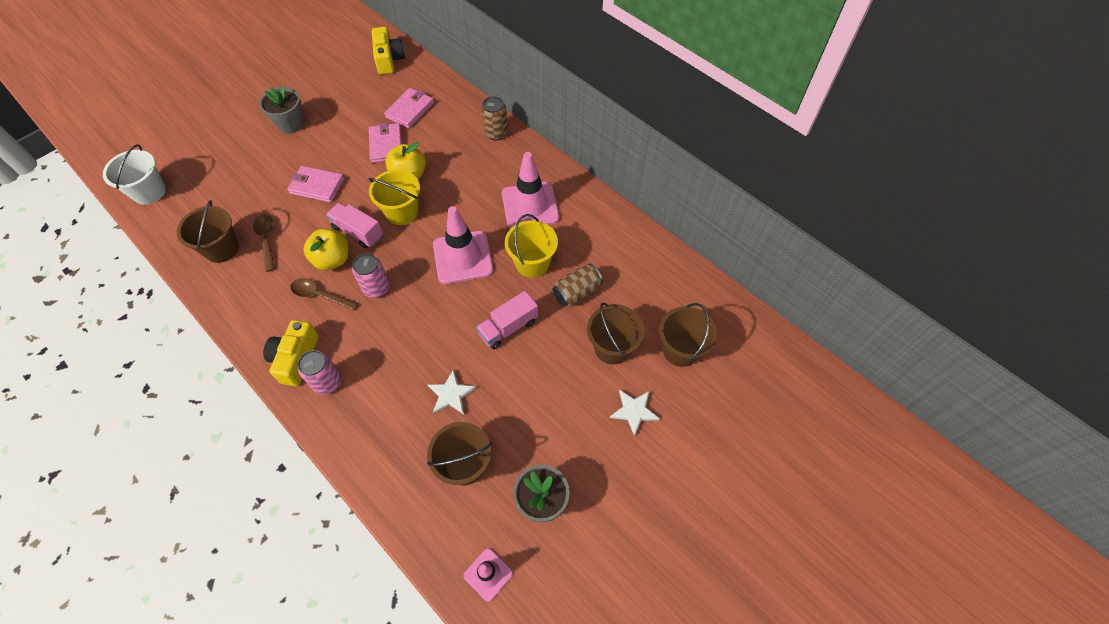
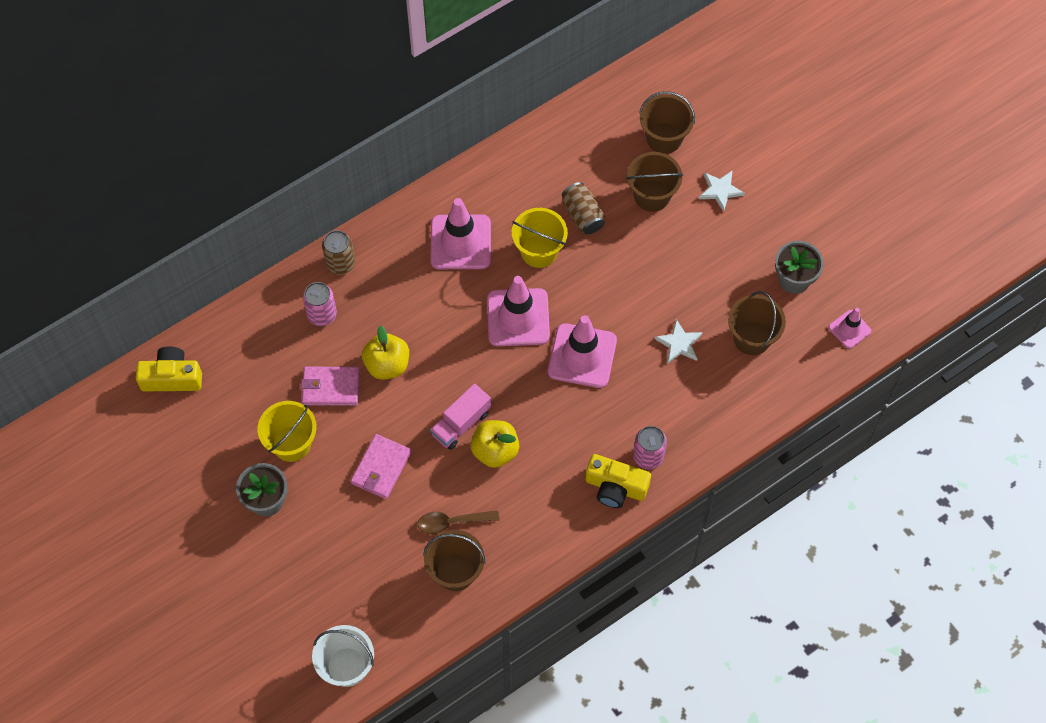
camera: 80 degrees left, 5 degrees up
brown spoon [290,278,359,311] -> none
pink can [352,253,390,298] -> pink can moved to [303,282,337,326]
yellow bucket [369,169,420,225] -> yellow bucket moved to [257,401,317,462]
pink wallet [384,88,434,128] -> none
pink truck [476,291,538,349] -> none
none -> pink traffic cone [548,315,617,388]

